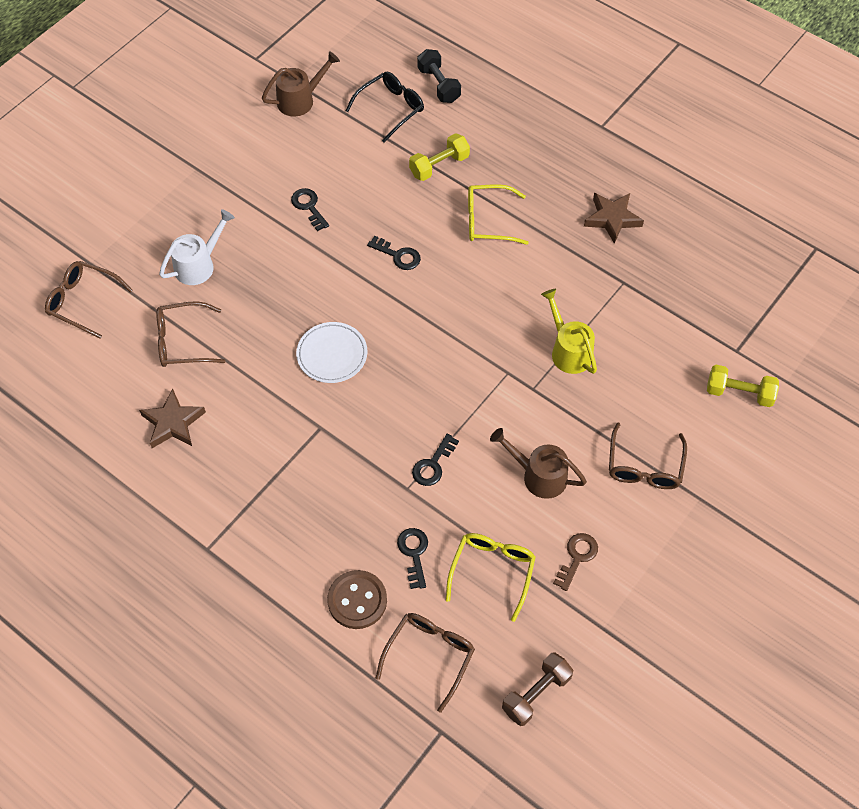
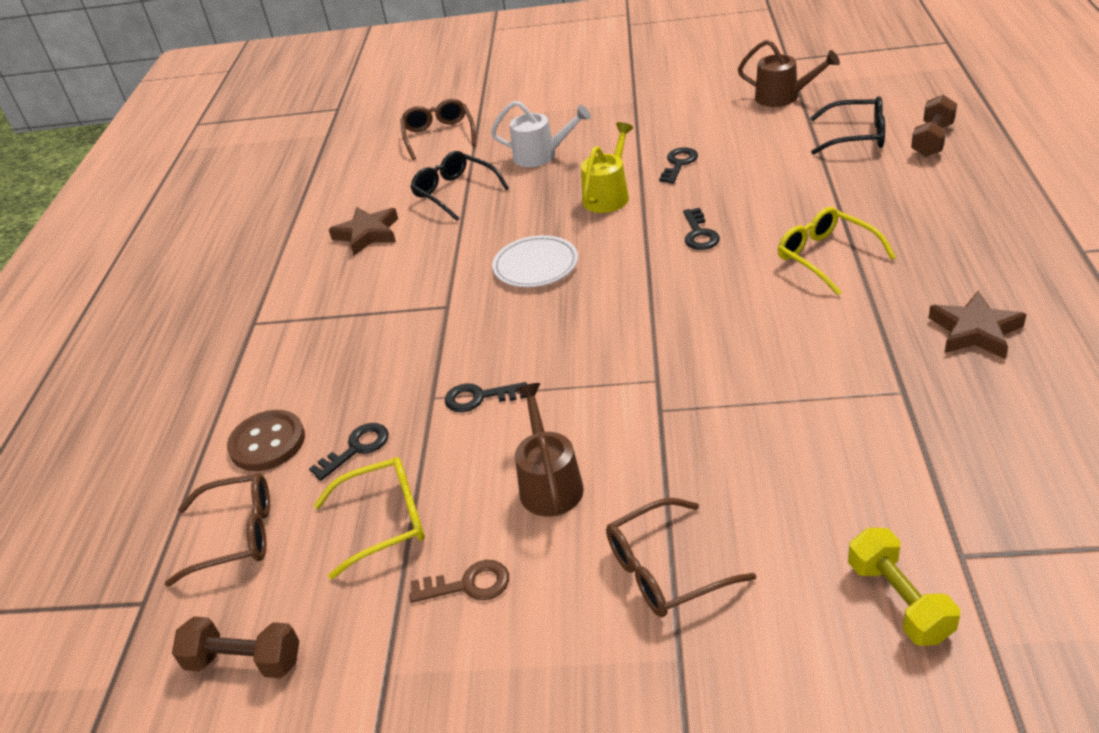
camera: 60 degrees right, 20 degrees down
brown glasses [156,301,226,367] -> black glasses [410,151,509,221]
yellow dumbbell [409,133,470,181] -> none
black dumbbell [417,49,461,103] -> brown dumbbell [911,95,957,157]
yellow watering can [541,289,597,374] -> yellow watering can moved to [581,122,633,213]

